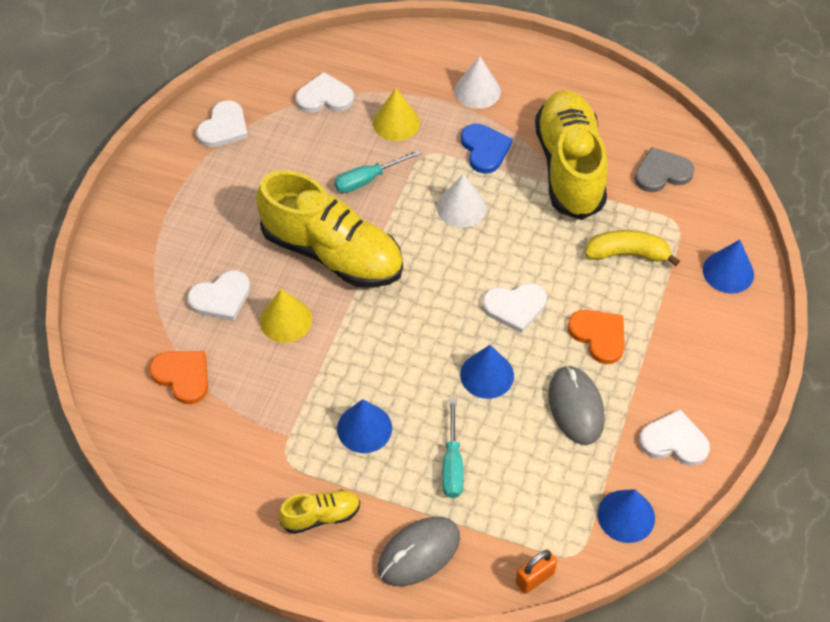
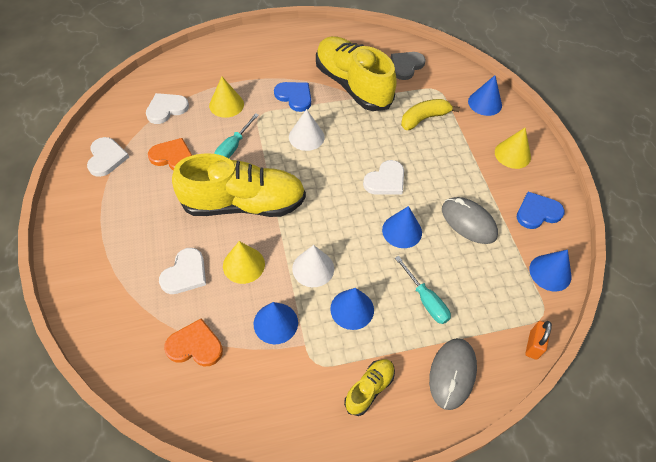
camera: 35 degrees left, 0 degrees up
white cone [455,56,501,109] -> white cone moved to [292,245,334,287]
orange heart [568,310,625,364] -> orange heart moved to [148,138,192,171]
white heart [639,409,710,466] -> blue heart [517,192,565,229]
none -> blue cone [254,302,298,344]
none -> yellow cone [495,127,531,169]

